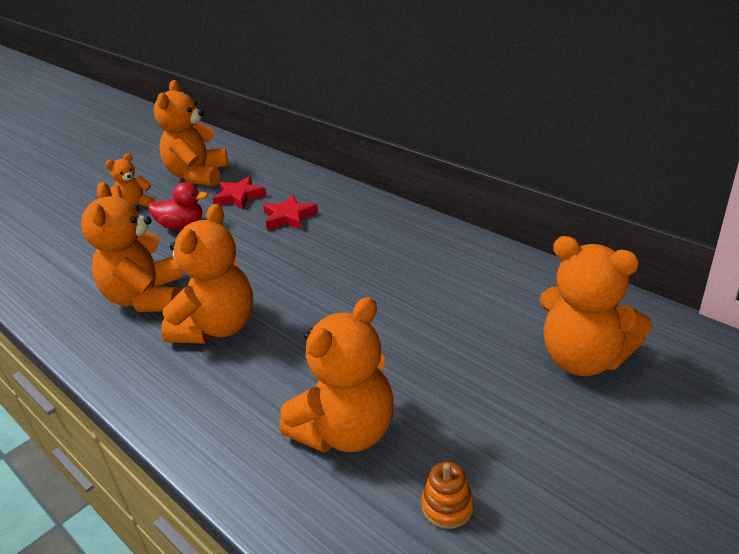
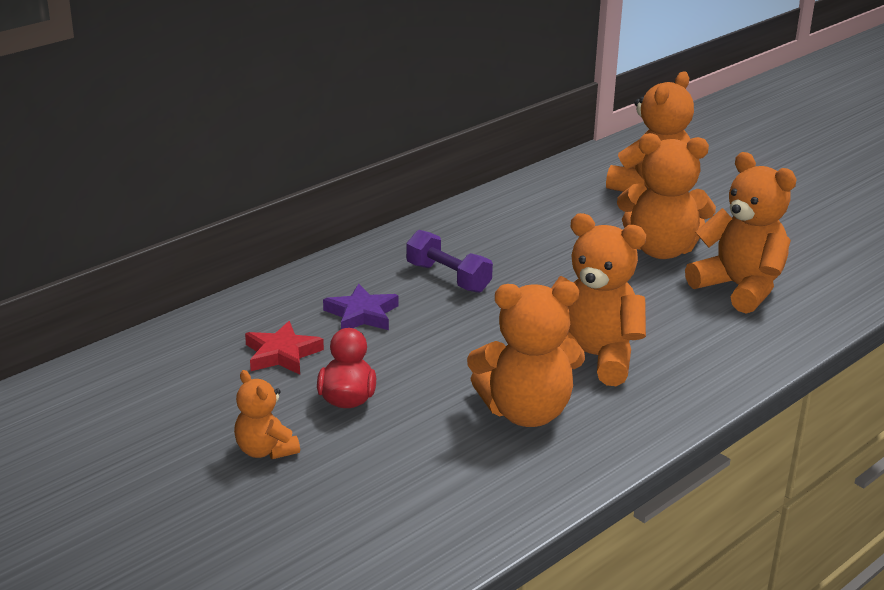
camera: 90 degrees left, 5 degrees down
orange teddy bear [154,80,228,186] -> orange teddy bear moved to [617,133,716,259]
red star [263,195,318,230] -> purple star [323,284,398,330]
orange stacking toy [421,462,474,529] -> none
none -> purple dumbbell [406,230,493,293]

